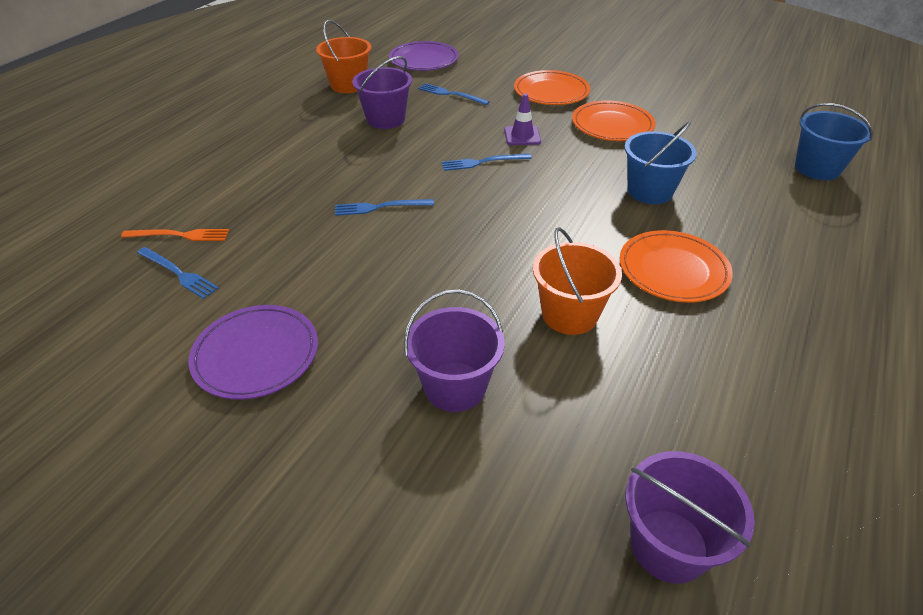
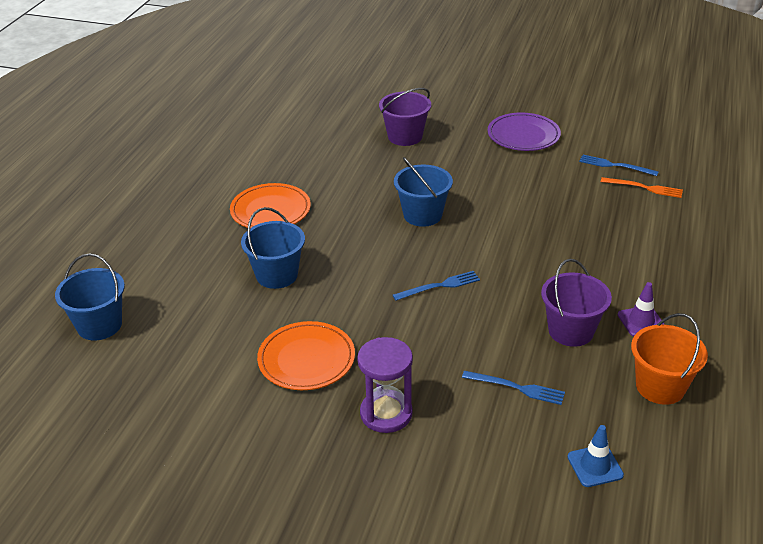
camera: 170 degrees right, 5 degrees down
orange fork [121,229,229,241] -> orange fork turned 150 degrees counterclockwise [601,177,683,198]
blue fork [335,199,434,216] -> none
purple plate [389,41,459,71] -> blue traffic cone [568,425,624,487]
purple traffic cone [504,94,541,145] -> purple traffic cone moved to [618,282,665,337]
orange plate [514,70,590,105] -> purple hourglass [357,337,413,433]
orange bucket [533,227,622,335] -> none
purple bucket [625,451,755,584] -> none
none -> blue bucket [394,157,453,227]

